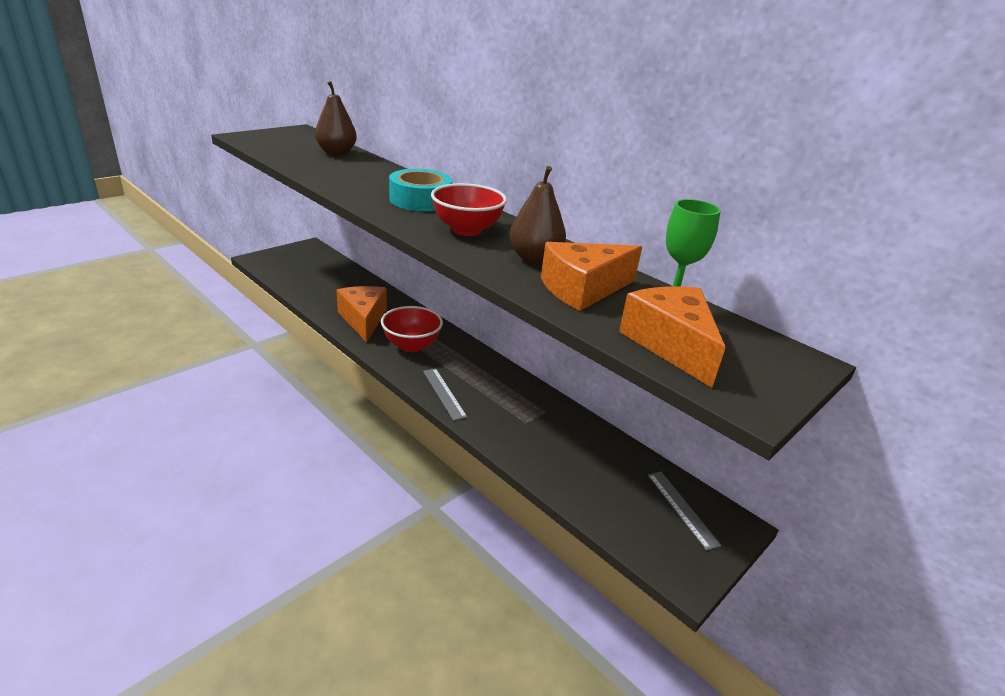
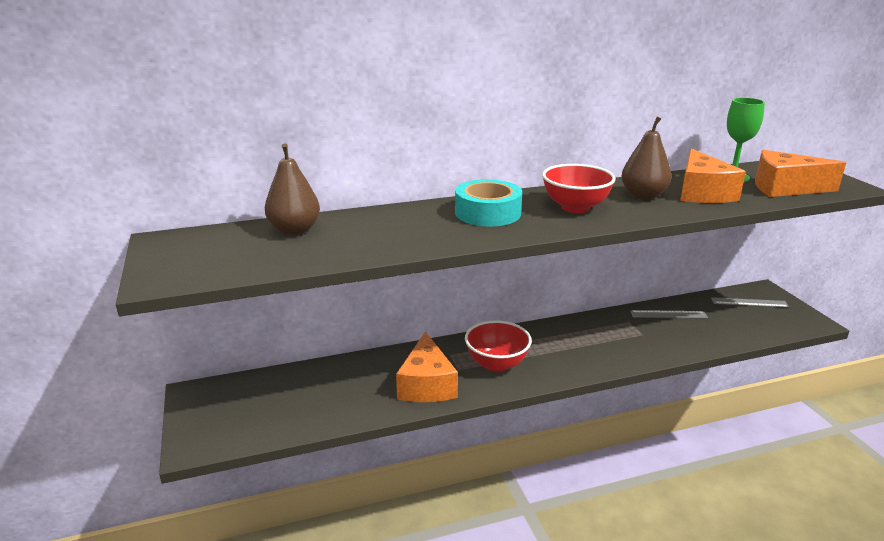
camera: 60 degrees left, 5 degrees down
orange cheese [336,286,387,342] -> orange cheese turned 105 degrees counterclockwise [396,331,458,402]
grey ruler [423,368,467,421] -> grey ruler moved to [630,310,708,318]

